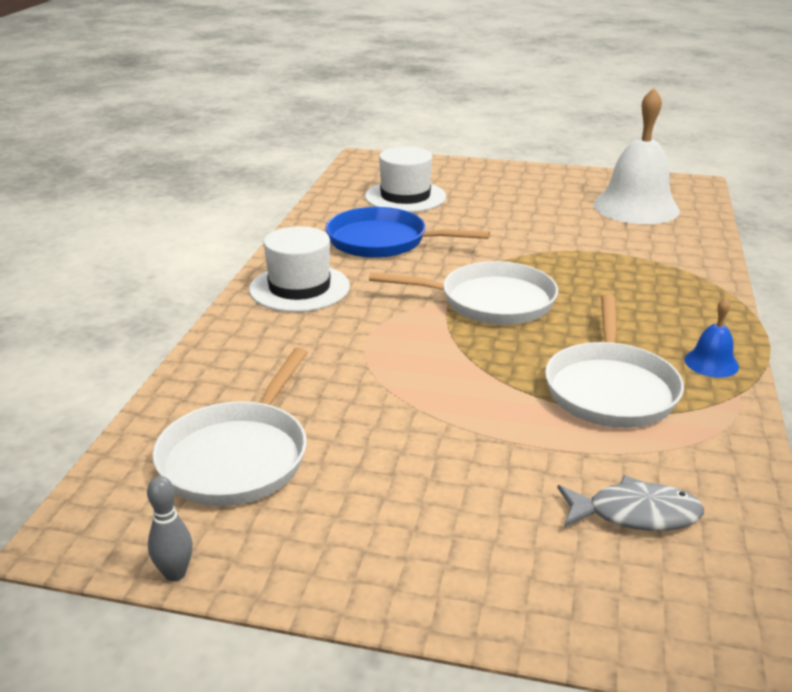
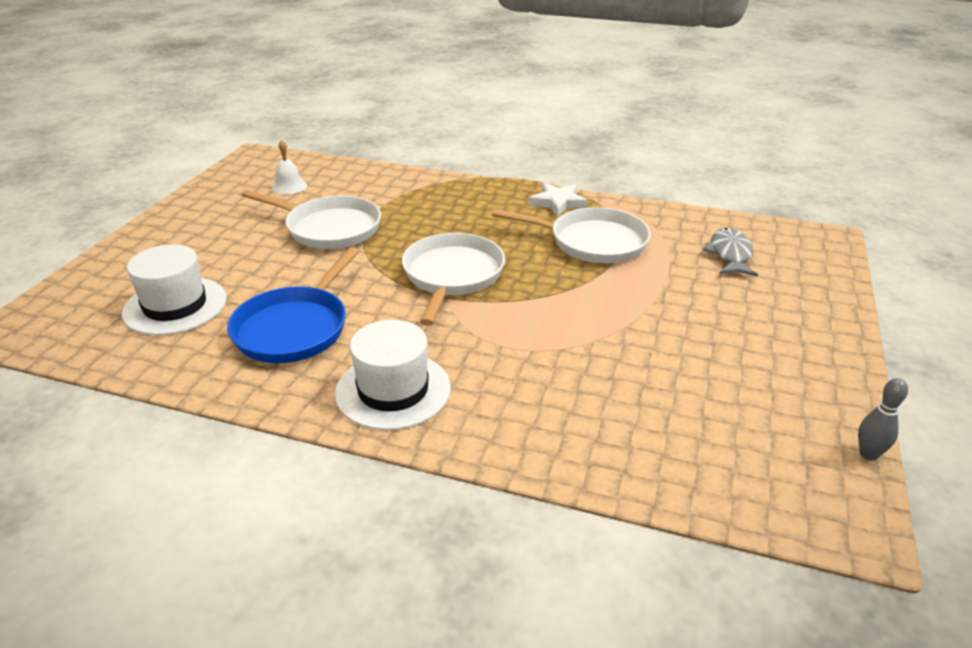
camera: 85 degrees left, 5 degrees up
white pan [152,348,308,506] -> white pan moved to [241,190,381,249]
white bell [594,88,680,224] -> white bell [272,140,307,195], size x0.45
blue bell [685,298,739,378] -> white star [529,183,588,217]

